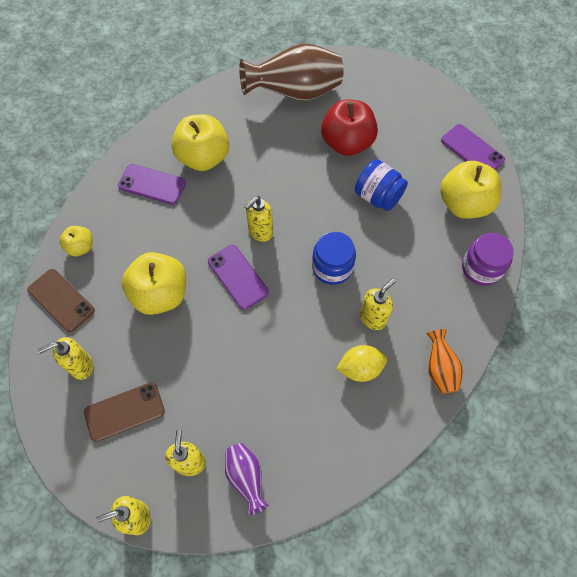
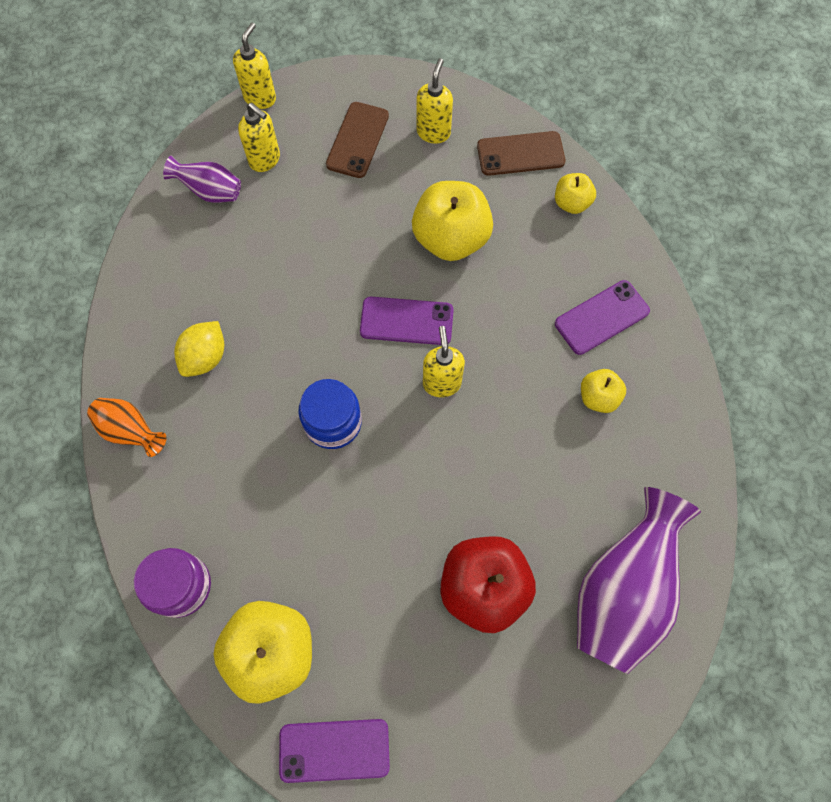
camera: 130 degrees right, 5 degrees up
yellow apple [172,114,229,171] -> yellow apple [581,369,626,413], size x0.53
brown vase [239,43,343,101] -> purple vase [577,487,701,674]
blue jar [355,159,408,211] -> none
yellow soap dispenser [360,278,396,330] -> none

